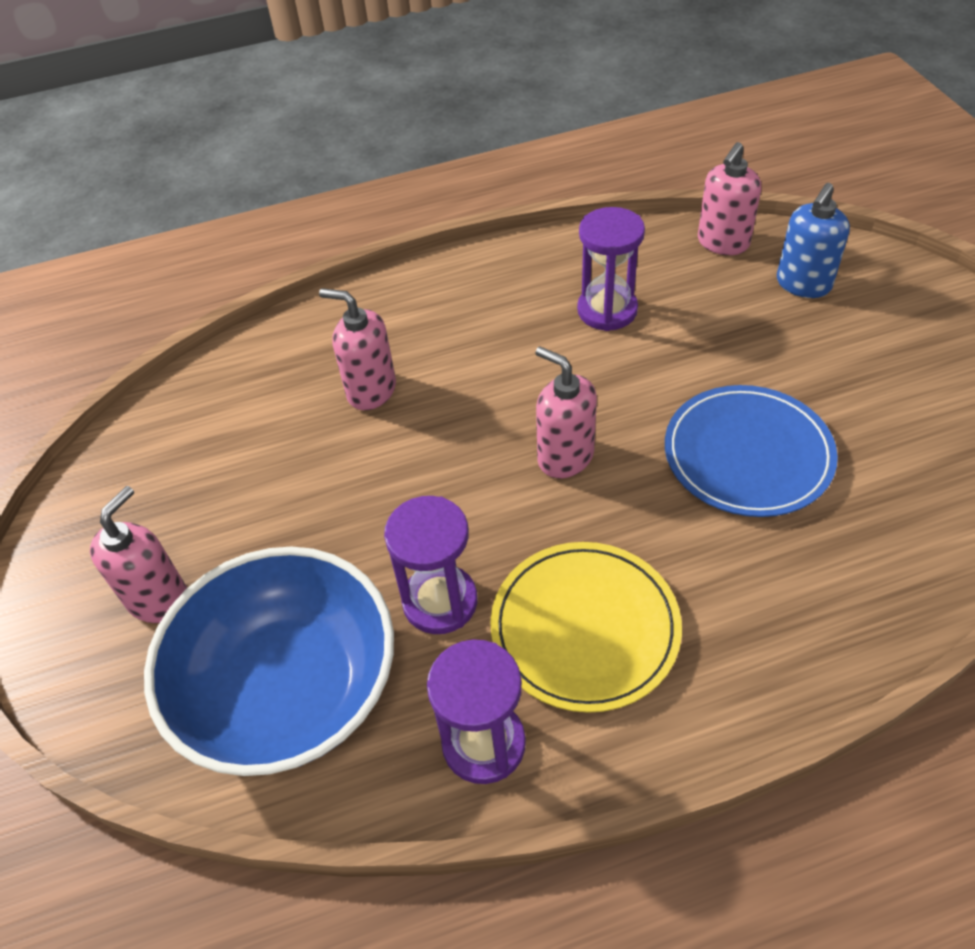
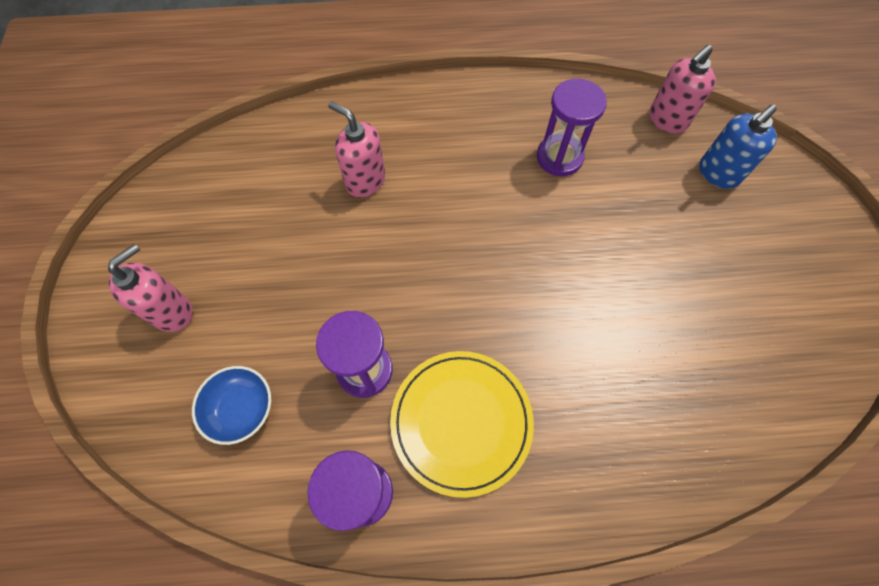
camera: 10 degrees right, 15 degrees up
blue bowl [144,546,394,776] -> blue bowl [192,366,271,445], size x0.44
pink soap dispenser [535,346,597,478] -> none
blue plate [665,385,838,517] -> none

